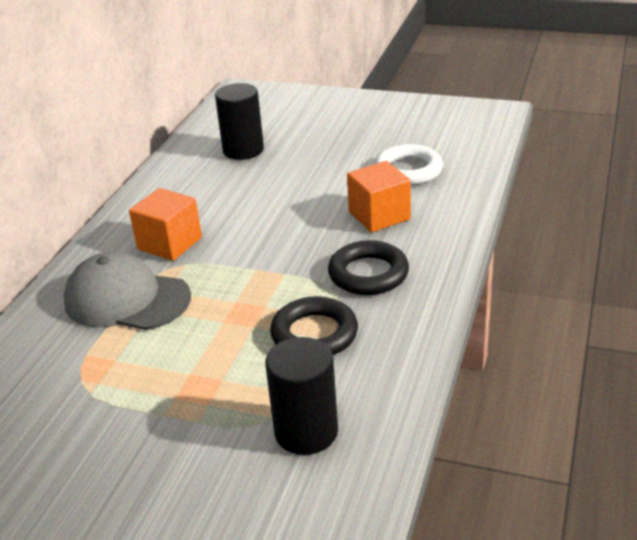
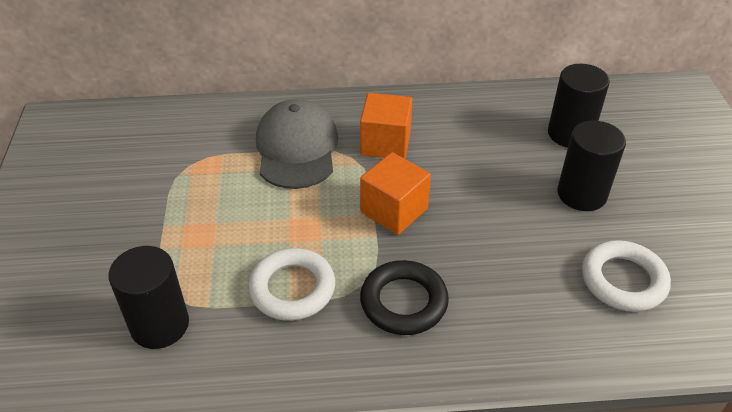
camera: 65 degrees right, 10 degrees up
black ring [270,296,358,355] -> white ring [248,248,335,321]
orange cube [347,161,411,232] -> orange cube moved to [360,152,431,235]
none -> black cylinder [557,121,626,211]

